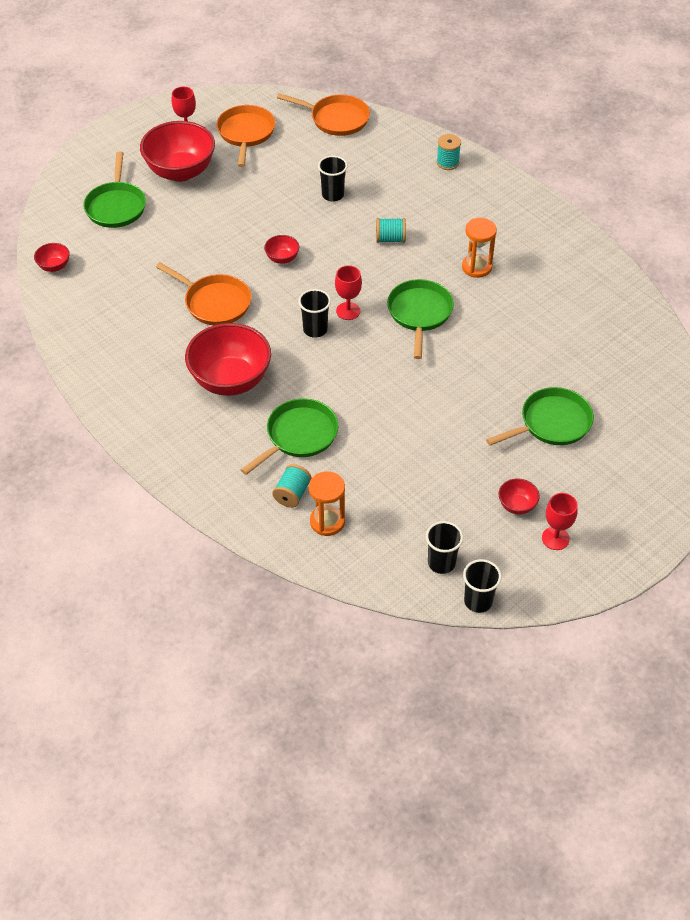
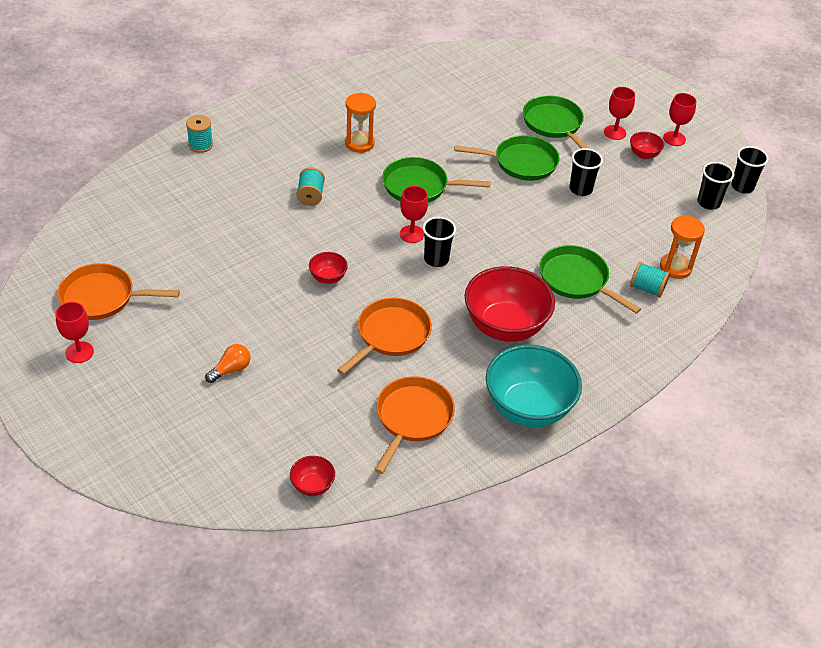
camera: 90 degrees left, 5 degrees down
green pan [83,151,146,228] -> green pan moved to [454,135,560,181]
red bowl [140,121,215,182] -> none
orange pan [277,93,370,136] -> orange pan moved to [375,376,455,474]
black cup [318,156,348,202] -> black cup moved to [570,148,603,196]
none -> orange light bulb [205,344,250,383]
none -> turquoise bowl [486,345,582,427]
none -> red goblet [604,87,635,140]

